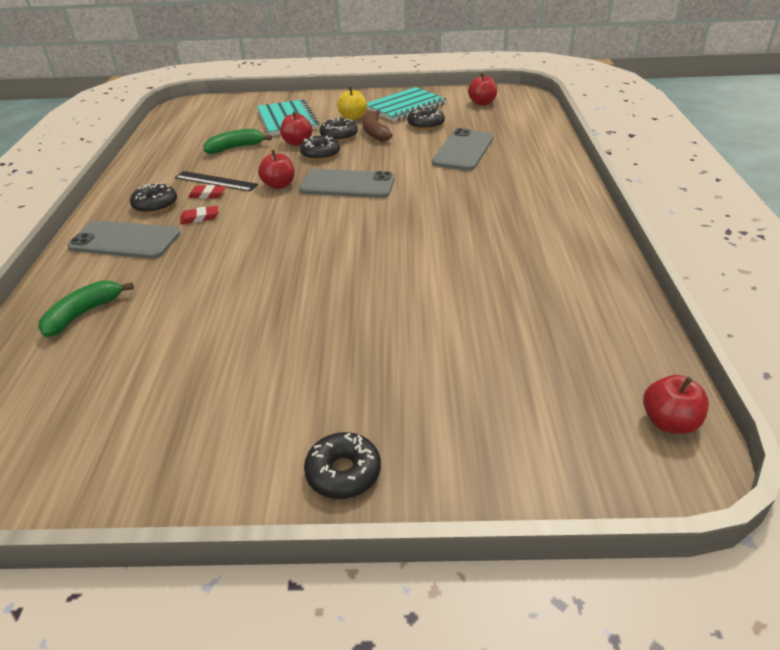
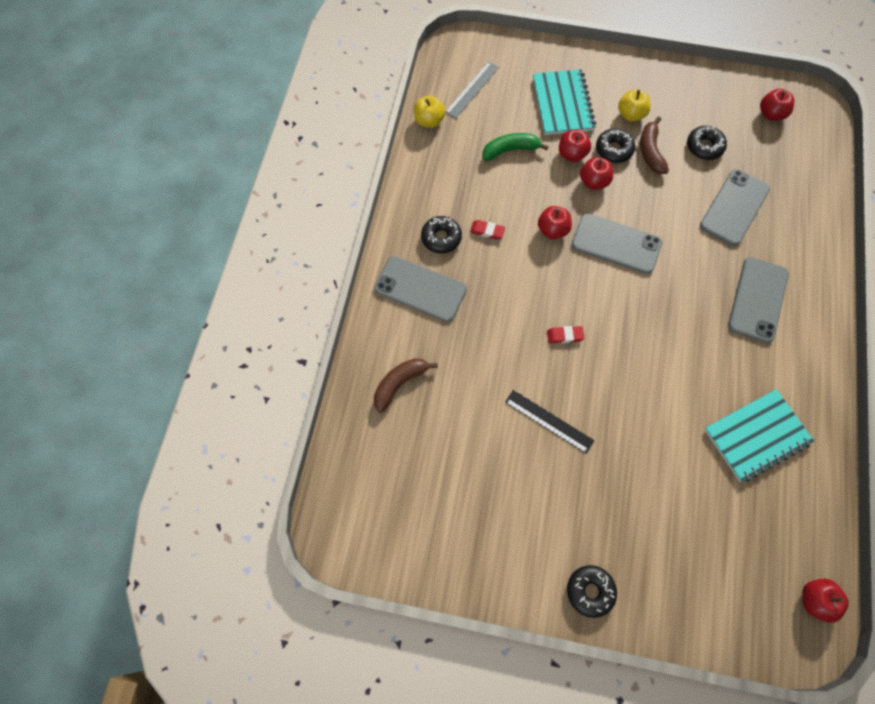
camera: 10 degrees right, 30 degrees up
green banana [38,281,134,337] -> brown banana [374,358,438,413]
black ruler [175,171,258,192] -> black ruler moved to [505,390,595,454]
red eraser [180,206,218,224] -> red eraser moved to [547,326,584,343]
black donut [300,134,340,161] -> red apple [580,157,613,190]
turquoise notebook [367,87,447,122] -> turquoise notebook moved to [704,389,814,482]
none -> yellow apple [414,95,445,128]
none -> grey ruler [445,61,499,119]
none -> grey phone [728,257,789,343]

